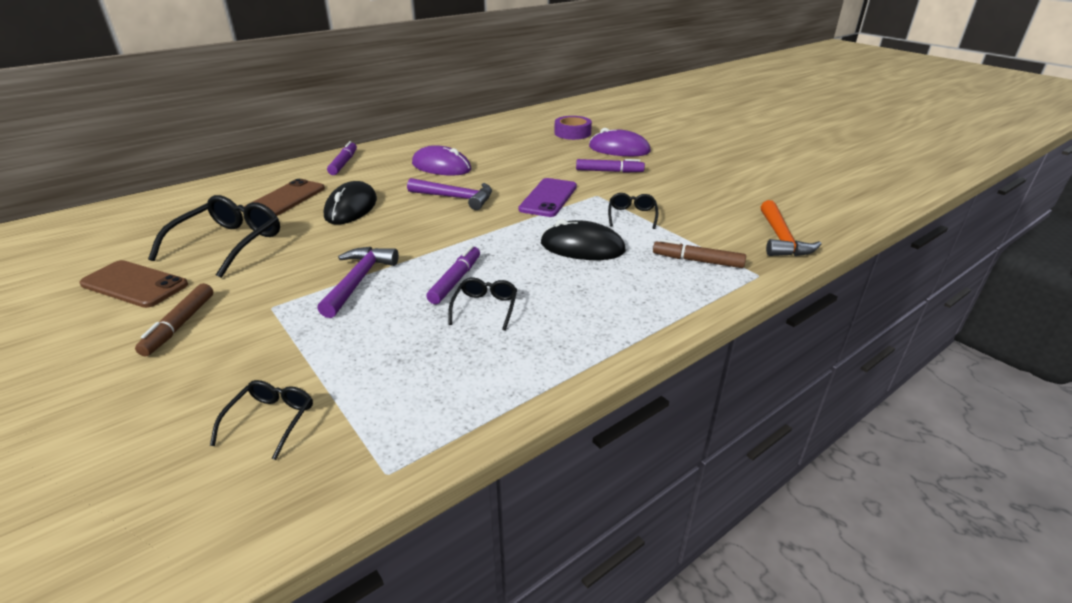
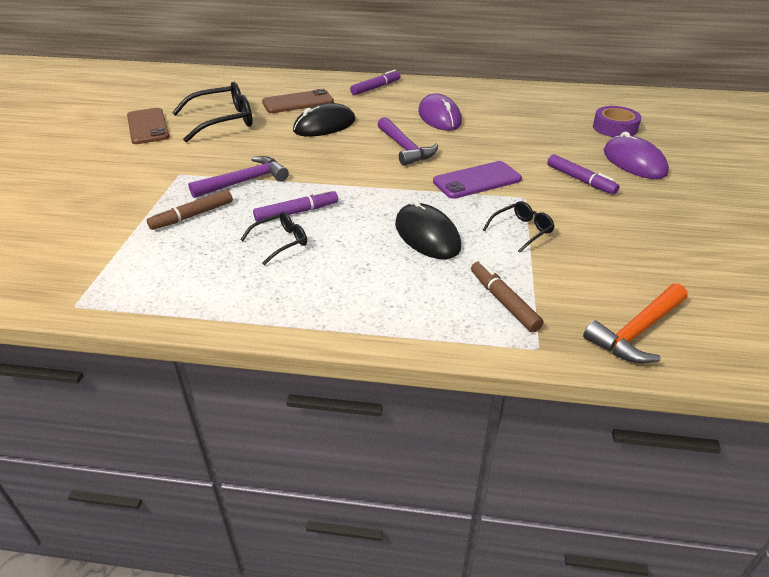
camera: 45 degrees right, 5 degrees up
brown marker [135,283,213,356] -> brown marker moved to [147,190,233,230]
black glasses [210,380,313,460] -> none

